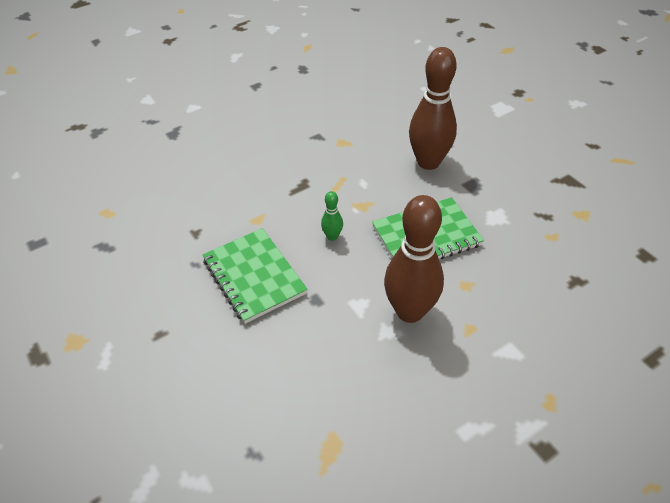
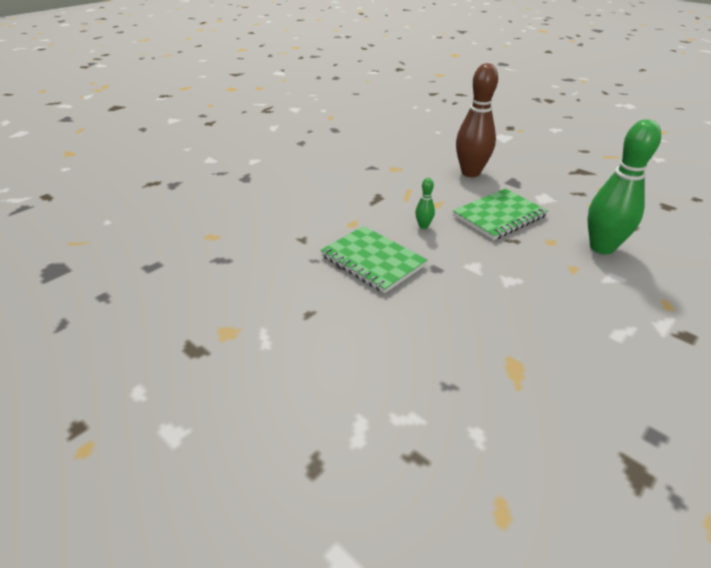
camera: 15 degrees left, 10 degrees down
brown bowling pin [384,195,444,323] -> none
none -> green bowling pin [587,119,661,255]

